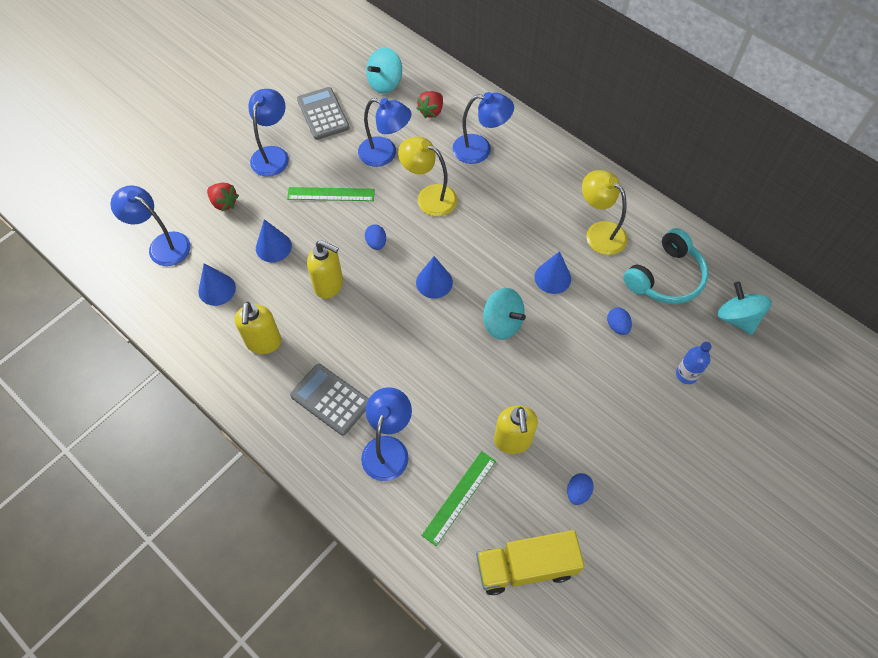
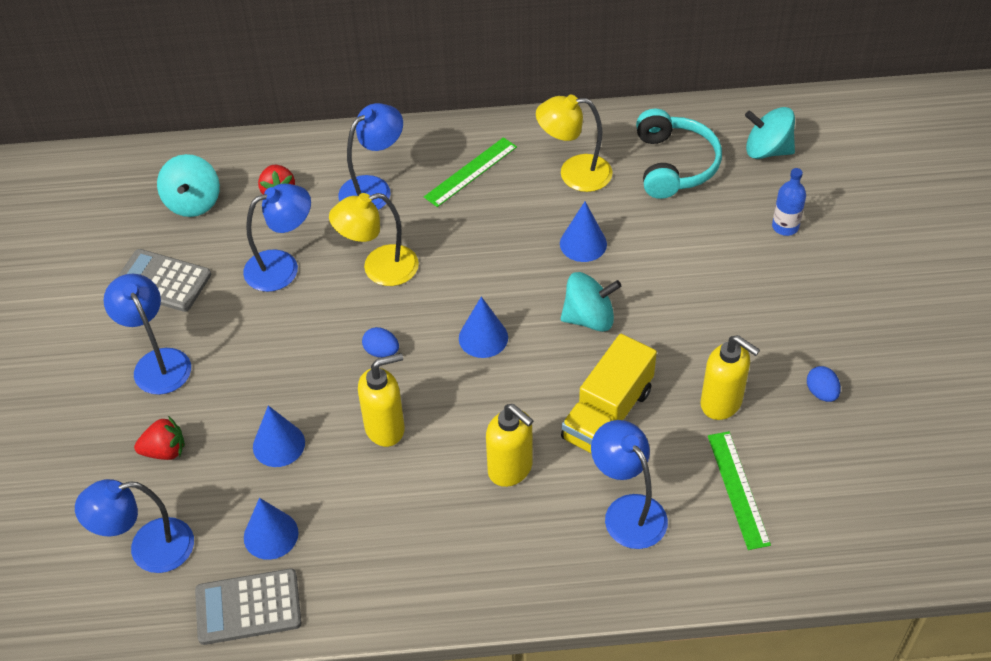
camera: 45 degrees left, 10 degrees down
yellow soap dispenser [234,302,282,354] -> yellow soap dispenser moved to [486,404,534,487]
green ruler [287,187,375,201] -> green ruler moved to [424,137,517,207]
grey calculator [290,364,369,436] -> grey calculator moved to [195,569,301,645]
yellow truck [476,530,584,595] -> yellow truck moved to [561,334,657,454]
blue egg [607,308,632,335] -> none

